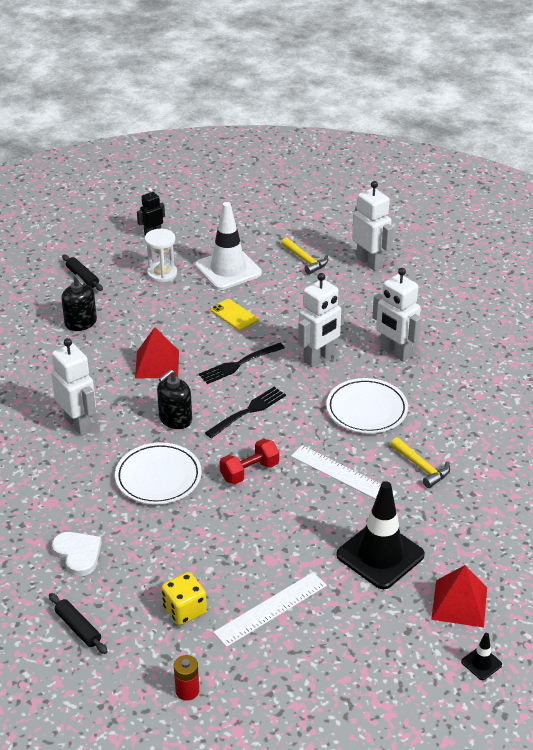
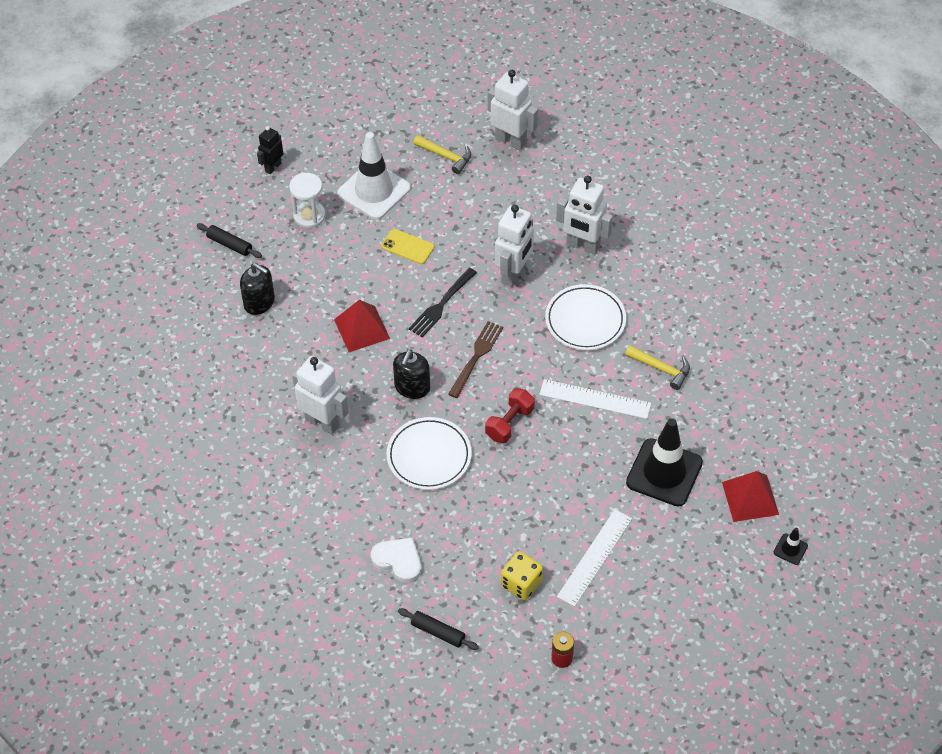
camera: 20 degrees left, 15 degrees up
black fork [205,387,286,438] -> brown fork [448,321,503,398]

